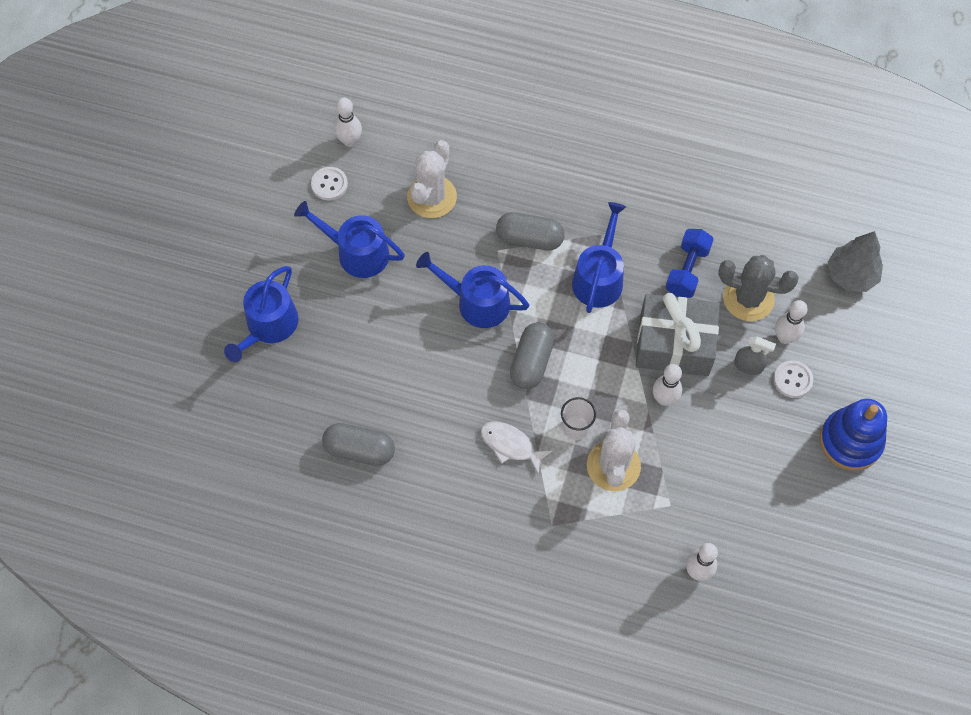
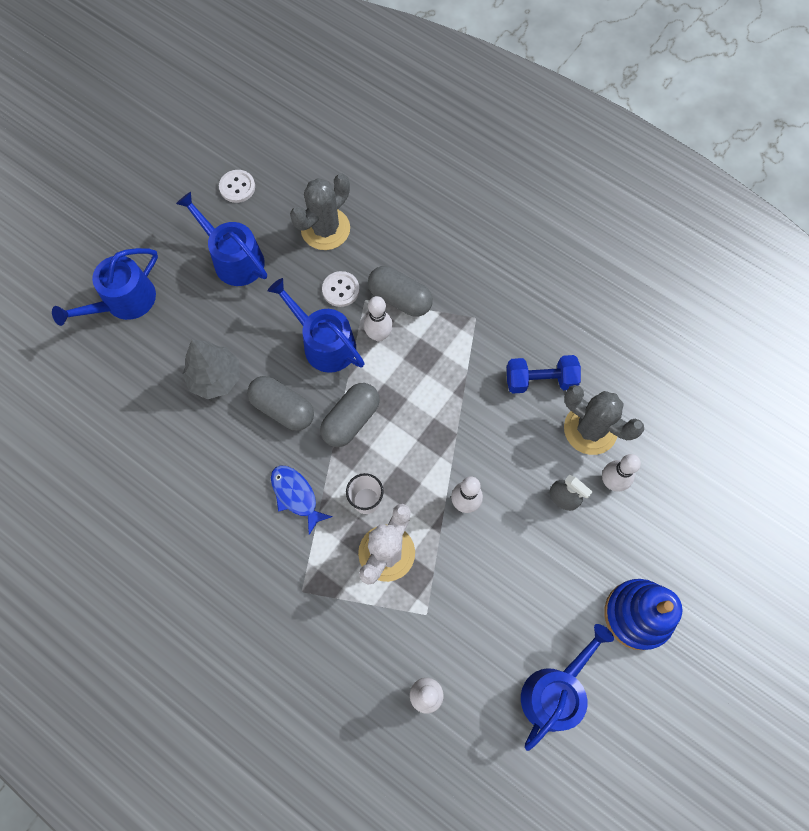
camera: 20 degrees right, 5 degrees up
grey capsule [322,423,395,466] -> grey capsule moved to [247,376,314,431]
white bowling pin [335,97,362,147] -> white bowling pin moved to [364,296,393,342]
white cactus [407,140,457,218] -> grey cactus [290,173,350,250]
white fish [481,421,552,474] -> blue fish [271,465,333,535]
blue watering can [572,202,626,313] -> blue watering can moved to [521,624,614,751]
grey gift [635,293,720,376] -> none
blue dumbbell [666,229,714,298] -> blue dumbbell turned 45 degrees clockwise [507,355,581,393]
white button [774,360,813,398] -> white button moved to [322,271,360,307]
grey tree [828,231,883,292] -> grey tree moved to [182,339,240,399]

